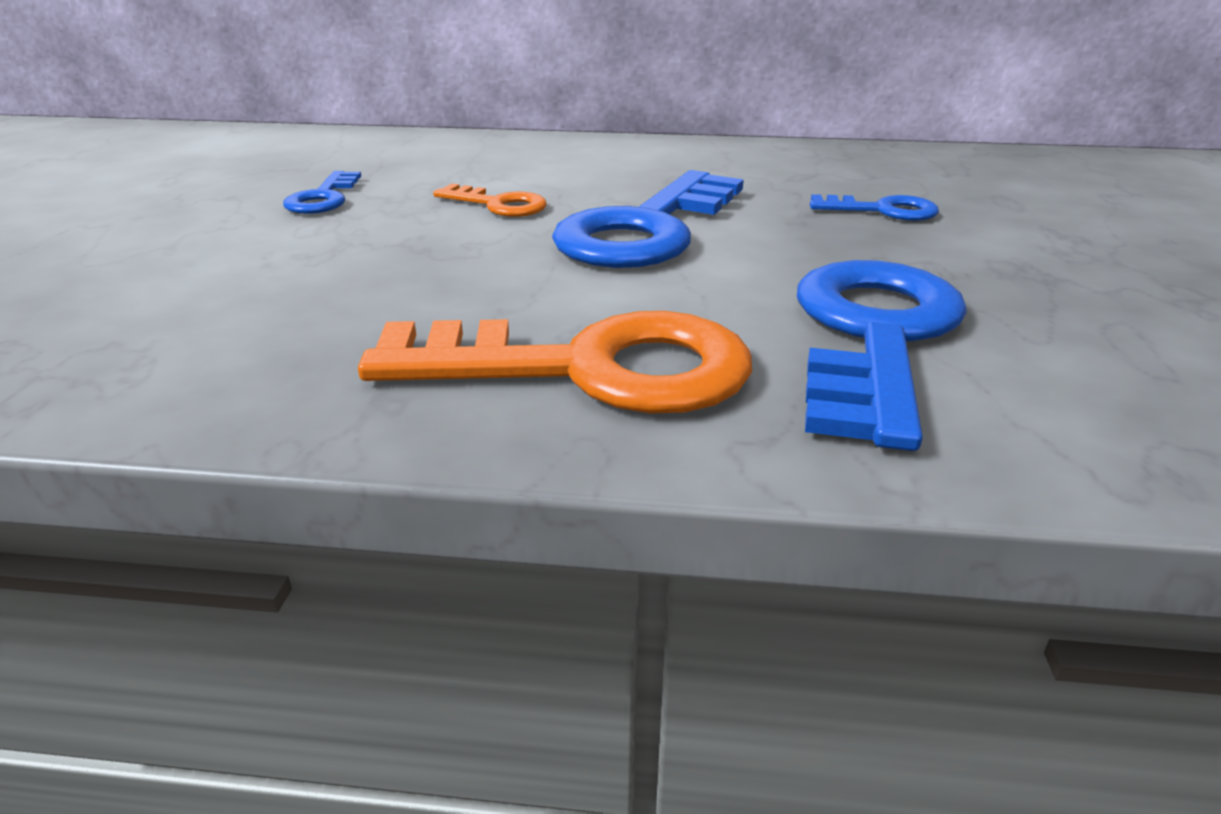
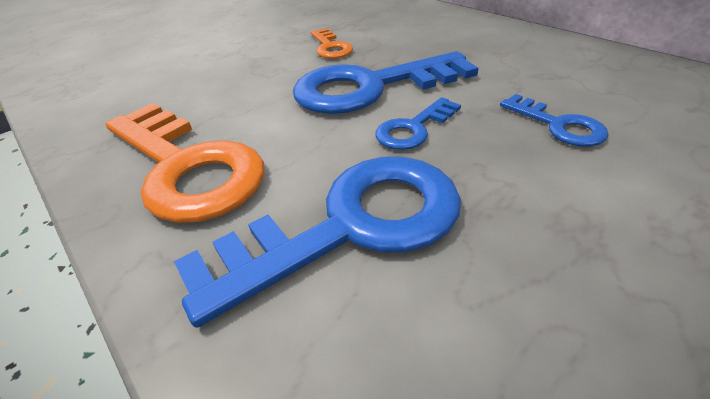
camera: 45 degrees right, 10 degrees up
blue key [283,171,361,214] -> blue key moved to [375,97,461,150]

